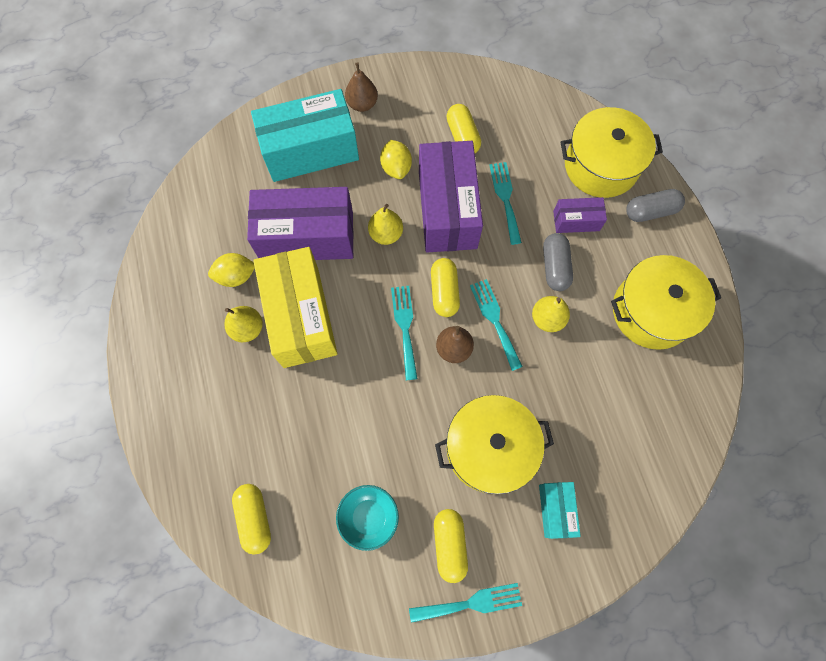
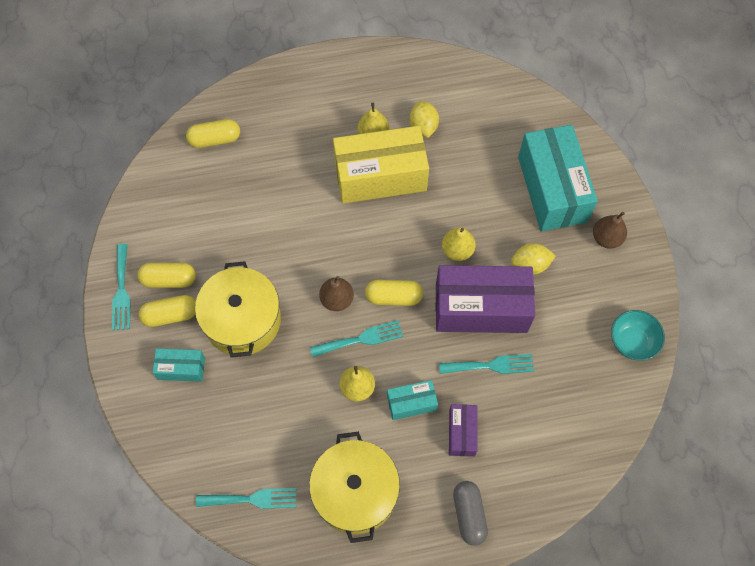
camera: 95 degrees right, 5 degrees down
purple box [247,187,354,260] -> none
turquoise bowl [336,485,399,551] -> turquoise bowl moved to [611,310,665,361]
turquoise fork [391,286,418,380] -> turquoise fork moved to [196,488,296,509]
yellow capsule [446,104,481,153] -> yellow capsule moved to [139,295,196,327]
grey capsule [543,233,573,291] -> turquoise box [387,380,438,420]
yellow pot [561,107,663,198] -> none

